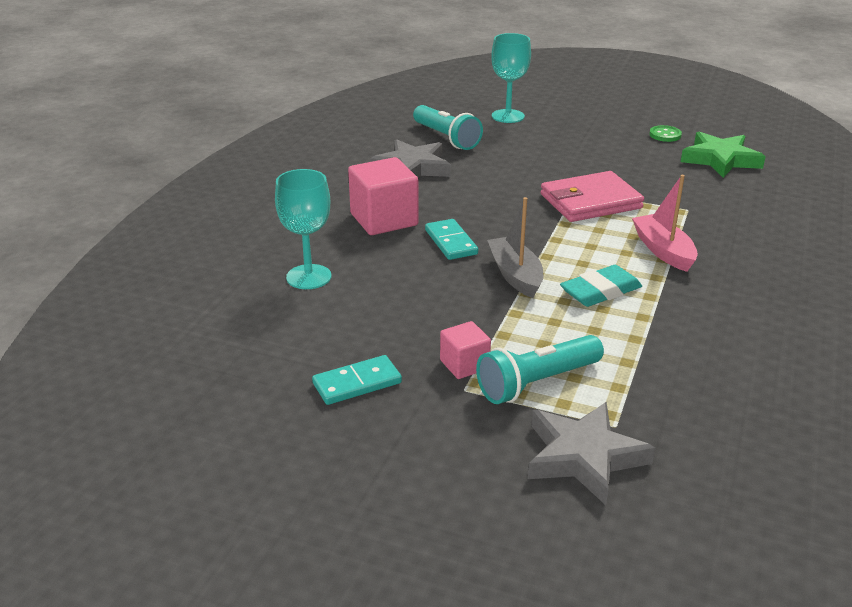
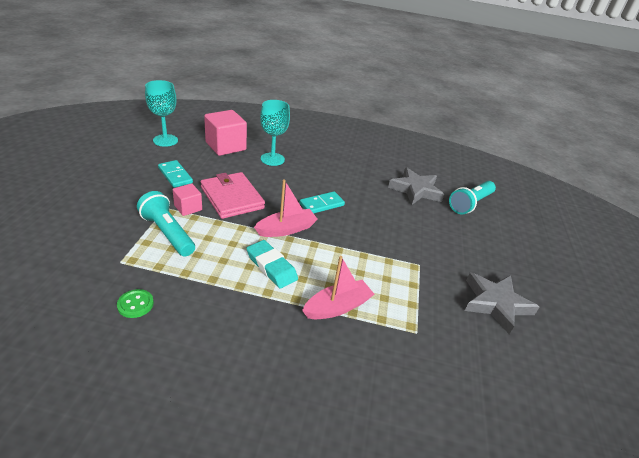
camera: 75 degrees right, 5 degrees up
pink cube [348,157,419,235] -> pink cube moved to [204,110,247,156]
grey boat [487,197,543,298] -> pink boat [254,179,318,237]
turquoise goblet [491,33,531,123] -> turquoise goblet moved to [145,80,178,147]
grey star [527,402,655,505] -> grey star moved to [465,272,539,334]
pink wallet [540,171,644,222] -> pink wallet moved to [200,172,265,219]
green button [649,125,682,142] -> green button moved to [117,289,154,318]
green star [681,132,766,178] -> none

